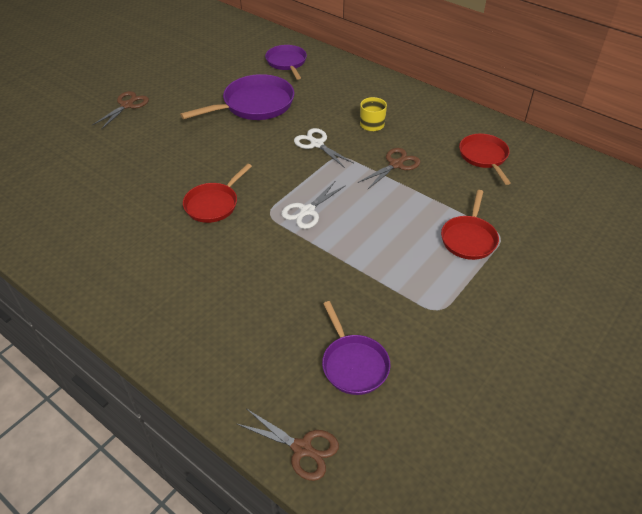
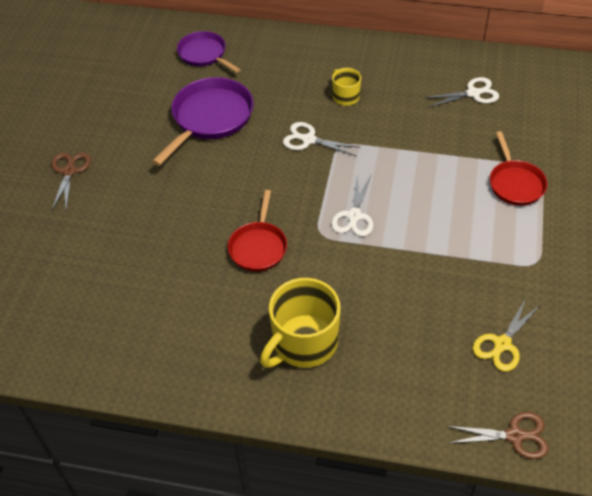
camera: 25 degrees left, 5 degrees up
purple pan [322,301,390,395] -> yellow scissors [473,298,541,372]
brown scissors [358,148,420,190] -> none
red pan [459,134,511,185] -> white scissors [424,77,499,108]
none -> yellow mug [260,278,341,368]

